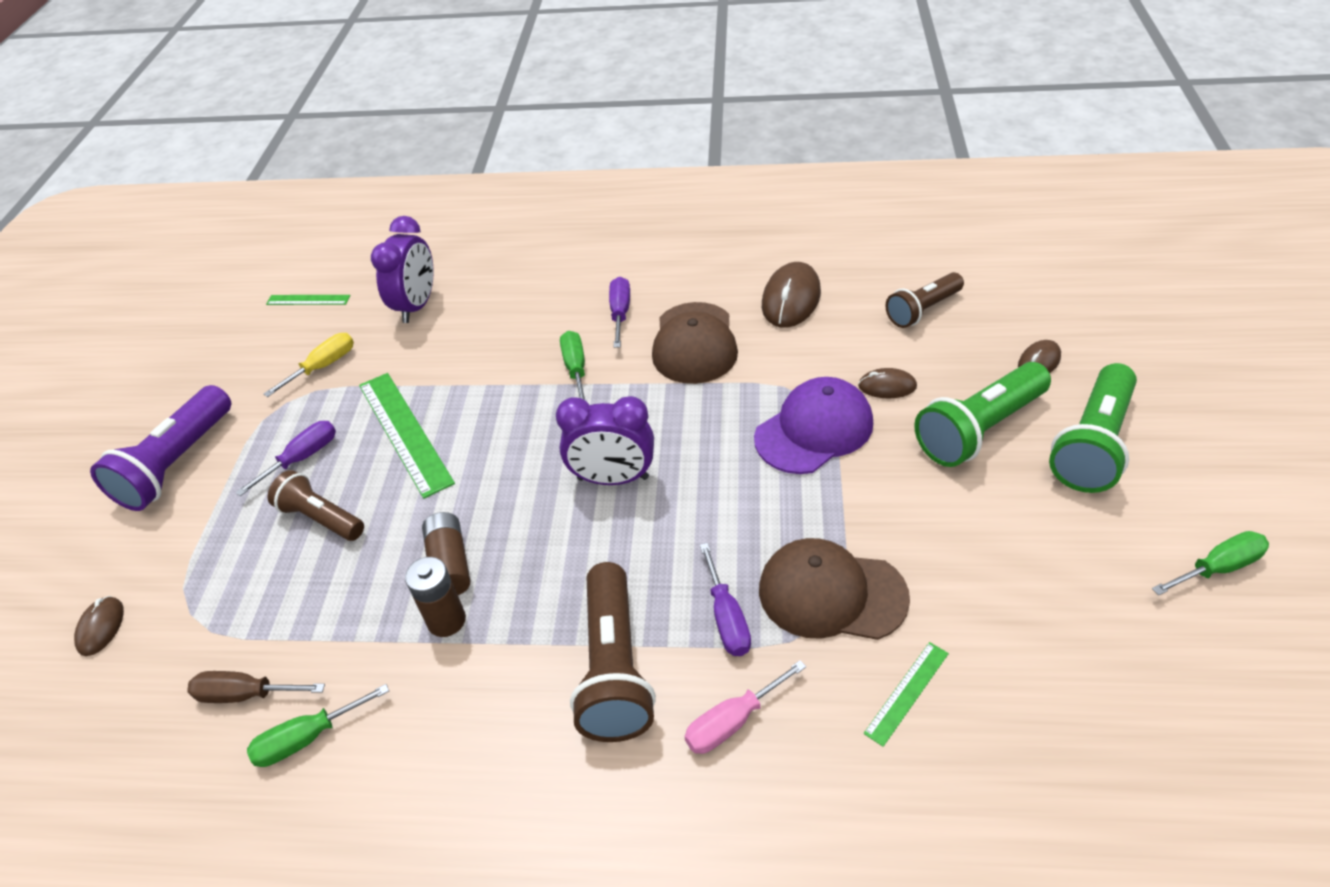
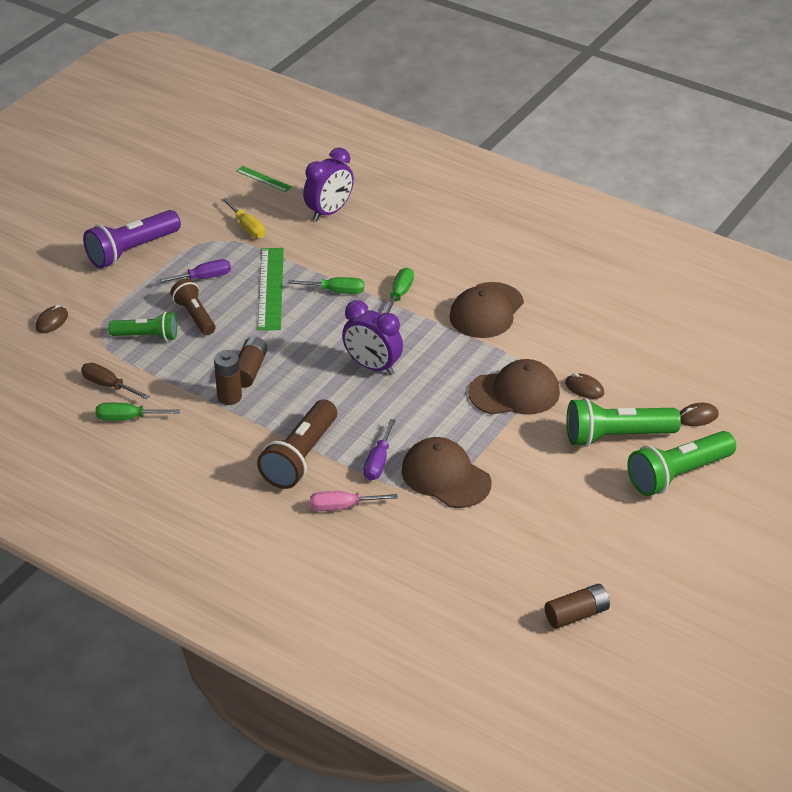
camera: 25 degrees right, 5 degrees down
yellow screwdriver [263,333,354,397] -> yellow screwdriver turned 75 degrees clockwise [221,198,265,238]
purple screwdriver [609,277,630,348] -> none
purple cap [754,377,873,474] -> brown cap [468,359,560,415]
brown mouse [762,262,821,328] -> none
green ruler [864,642,949,747] -> none
brown flashlight [885,272,964,328] -> none
green screwdriver [1152,531,1269,595] -> green screwdriver moved to [288,277,364,294]
none -> green flashlight [108,311,177,341]
none -> brown battery [545,584,610,629]

